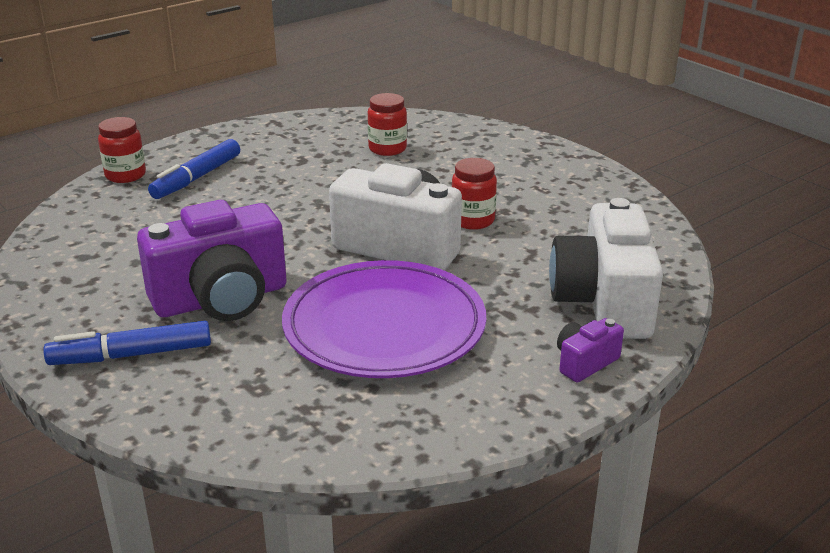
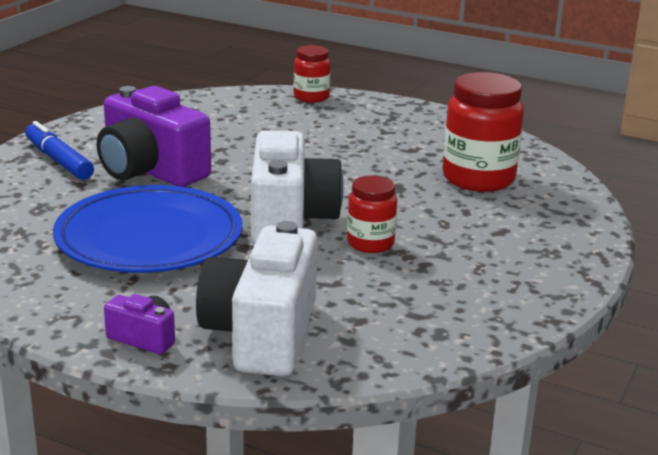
camera: 65 degrees right, 5 degrees down
blue marker [148,139,240,199] -> none
purple plate [282,260,486,378] -> blue plate [53,185,242,273]
red jar [368,93,407,156] -> red jar [443,72,524,192], size x1.74
white camera [549,198,663,339] -> white camera turned 60 degrees counterclockwise [196,221,318,376]

